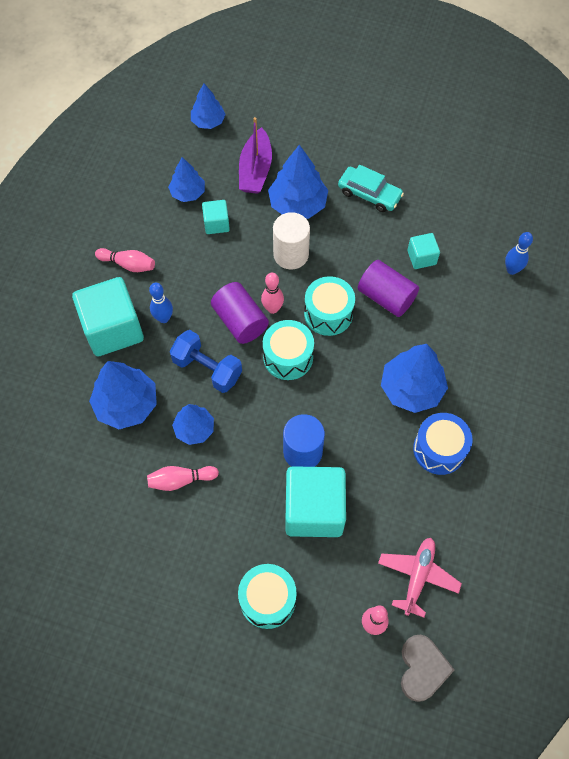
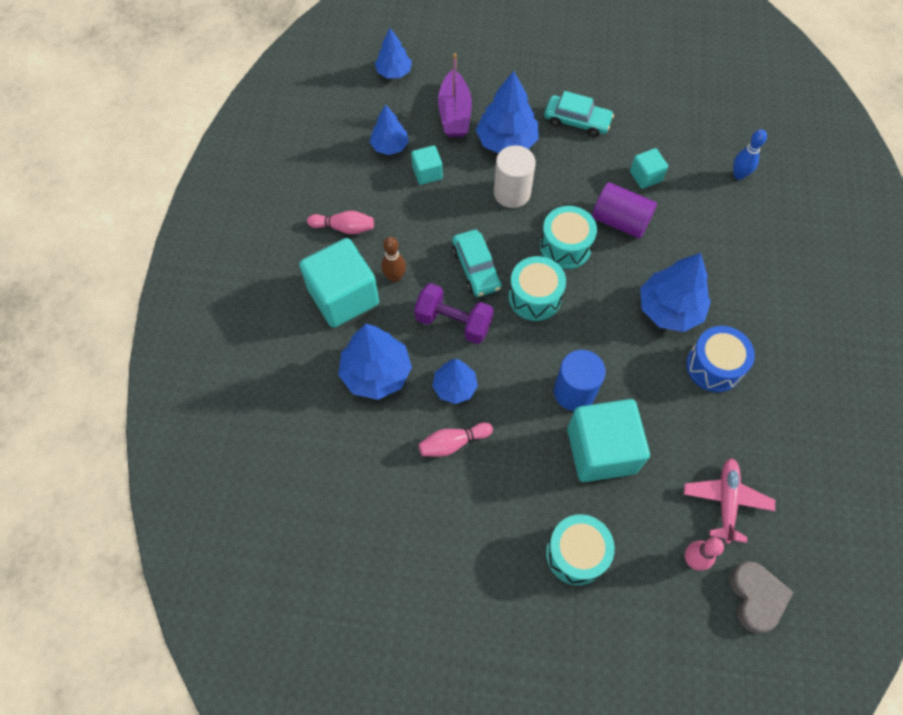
camera: 10 degrees left, 0 degrees up
blue bowling pin [149,283,173,323] -> brown bowling pin [381,237,406,283]
blue dumbbell [170,330,242,393] -> purple dumbbell [414,283,494,344]
purple cylinder [211,282,269,344] -> turquoise car [452,230,502,297]
pink bowling pin [261,273,284,314] -> none

